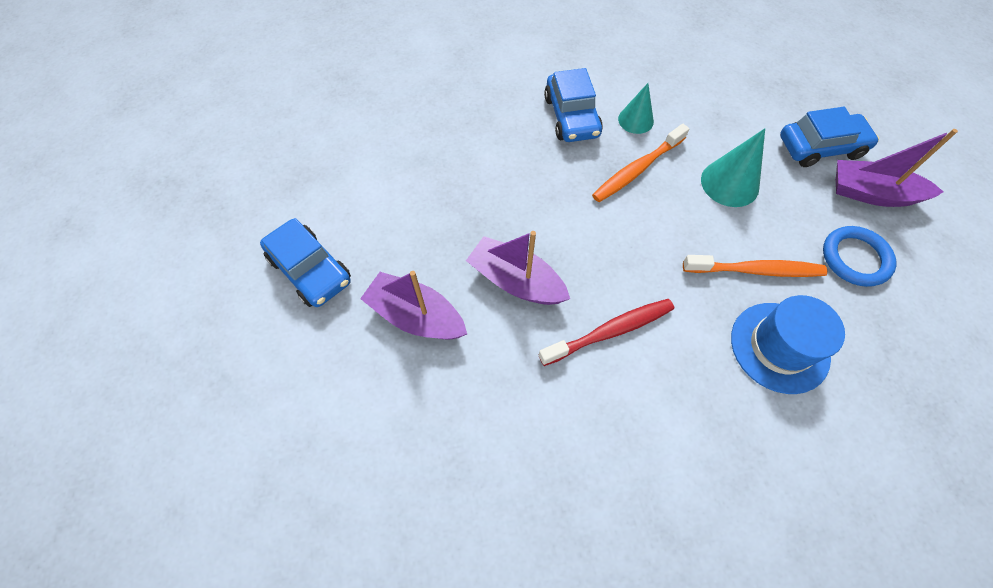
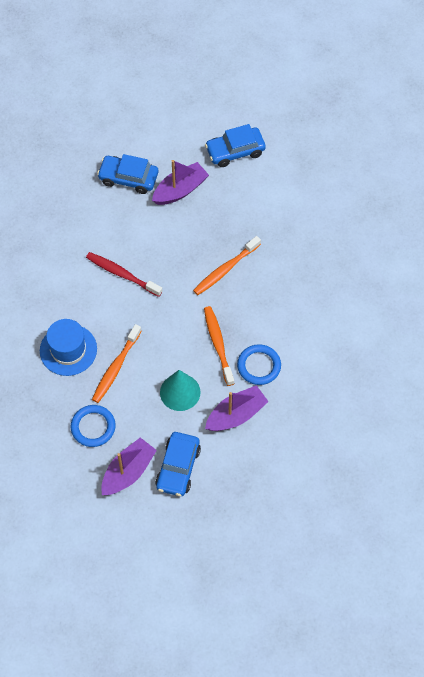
camera: 115 degrees right, 0 degrees up
purple boat [466,231,570,305] -> purple boat moved to [205,385,269,431]
red toothbrush [539,299,674,366] -> red toothbrush turned 120 degrees clockwise [86,252,163,297]
blue car [544,68,603,142] -> blue car moved to [97,154,158,194]
turquoise cone [618,83,654,134] -> blue ring [237,344,281,385]
none -> orange toothbrush [193,236,261,295]

